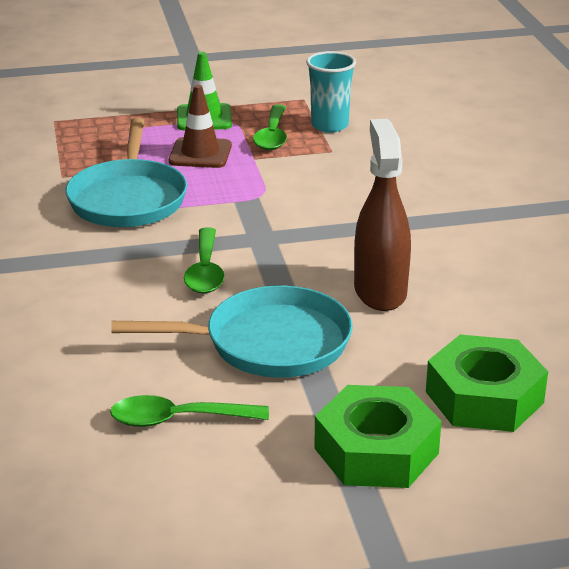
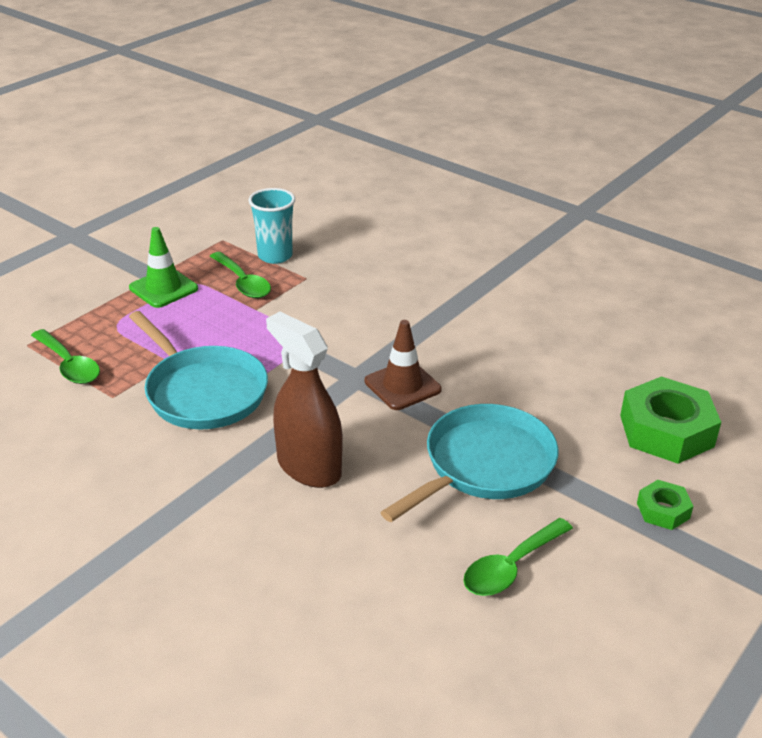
camera: 40 degrees left, 5 degrees up
brown traffic cone [169,85,232,168] -> brown traffic cone moved to [365,320,442,410]
green spoon [184,227,225,294] -> green spoon moved to [31,329,100,384]
green nut [314,385,441,488] -> green nut [637,480,693,530], size x0.50
brown spray bottle [354,119,411,311] -> brown spray bottle moved to [266,312,343,488]

